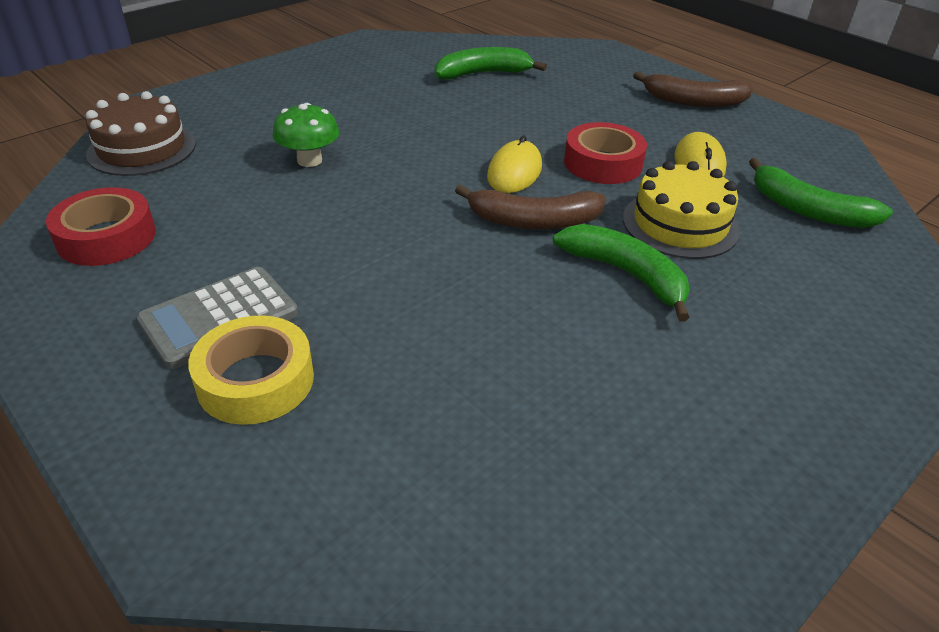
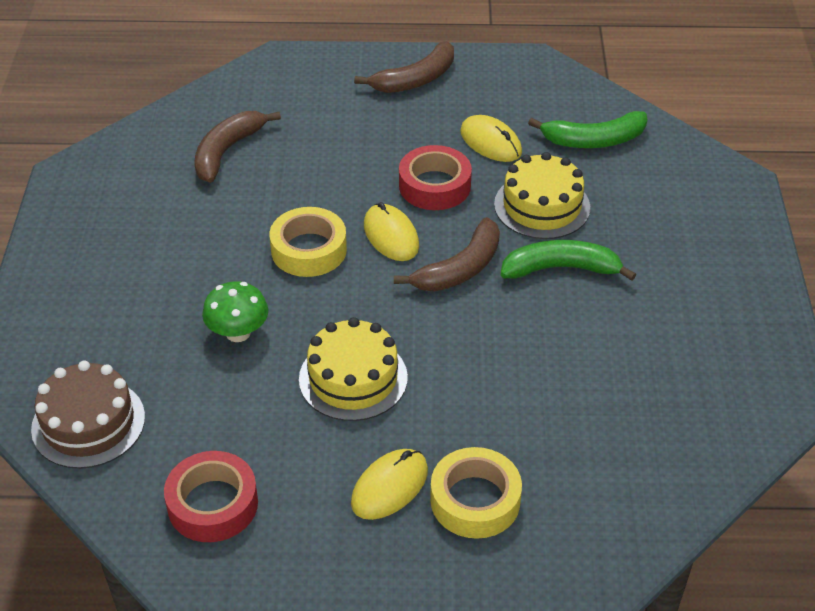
camera: 45 degrees left, 5 degrees up
grey calculator [137,267,298,369] -> yellow mouse [351,449,428,520]
green banana [435,47,547,79] -> brown banana [194,111,281,183]
none -> yellow tape [270,207,347,277]
none -> yellow cake [299,317,408,421]

